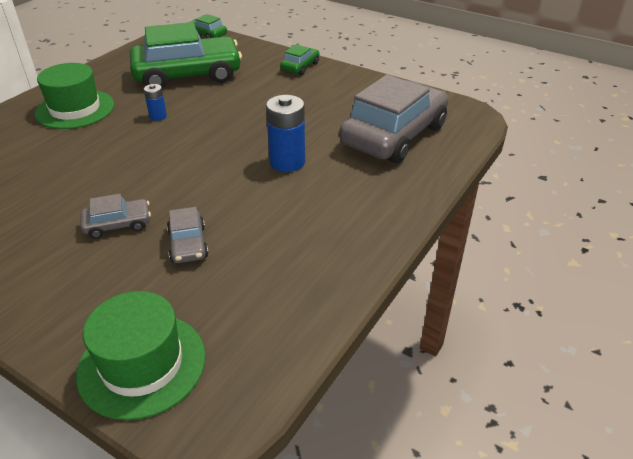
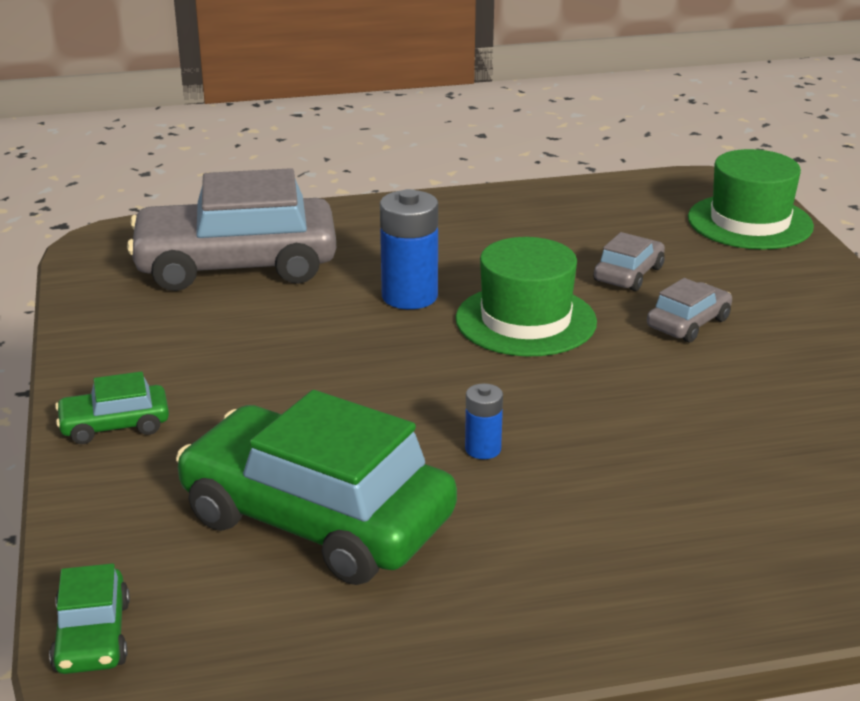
camera: 135 degrees left, 10 degrees down
green hat [35,63,114,129] -> green hat moved to [456,237,597,356]
grey car [80,194,151,239] -> grey car turned 105 degrees clockwise [647,278,732,343]

